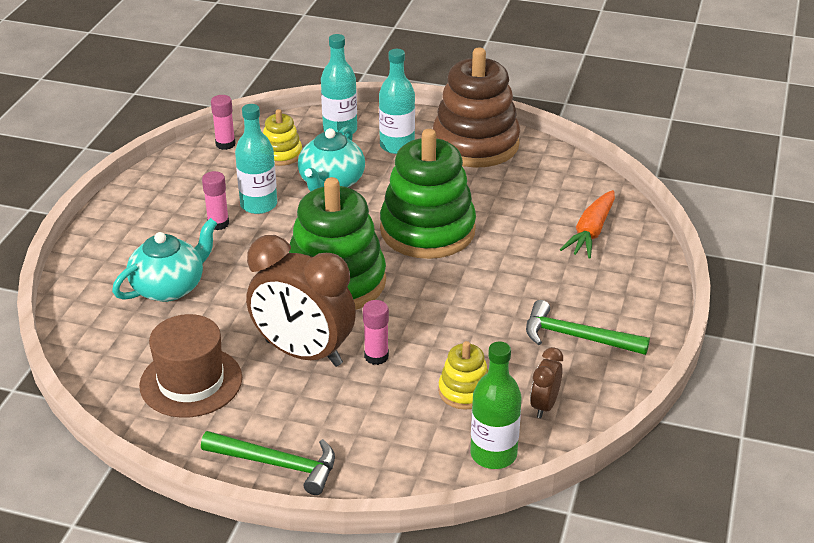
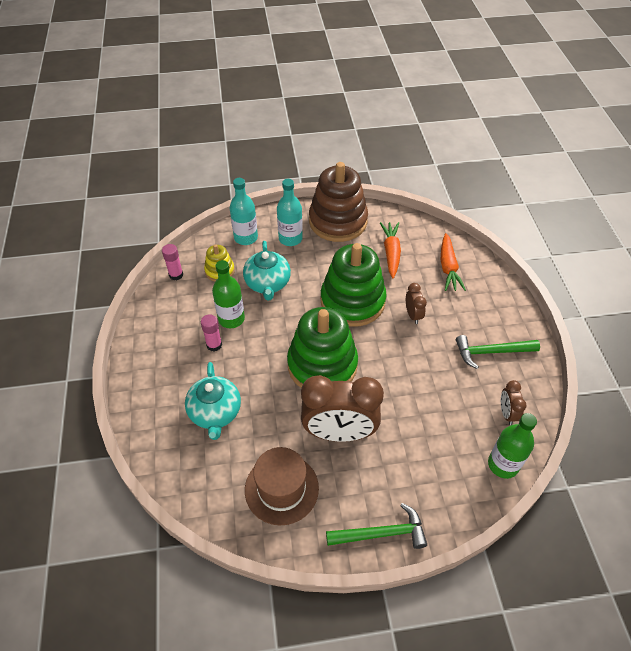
camera: 25 degrees left, 15 degrees up
turquoise teapot [112,218,217,302] -> turquoise teapot turned 150 degrees clockwise [185,362,241,440]
turquoise bottle [235,104,277,214] -> green bottle [212,260,245,328]
pink glue stick [363,300,389,365] -> none
yellow stacking toy [438,341,488,410] -> none
none -> orange carrot [380,222,401,278]
none -> brown clock [406,283,427,324]

